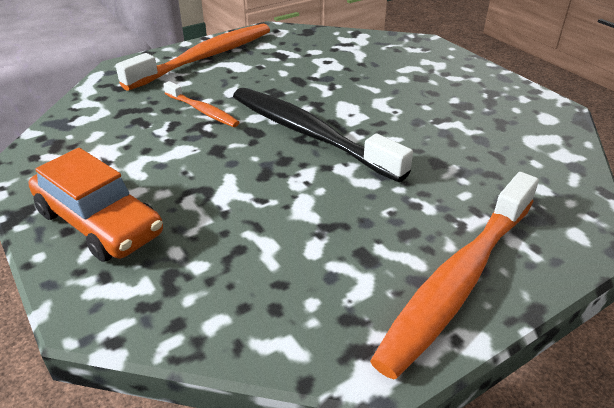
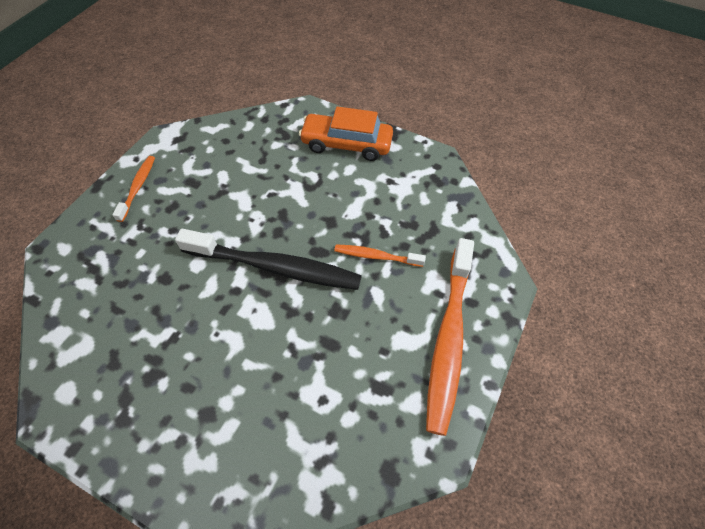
camera: 150 degrees right, 20 degrees up
orange toothbrush [370,172,539,379] -> orange toothbrush [112,156,155,222], size x0.50

